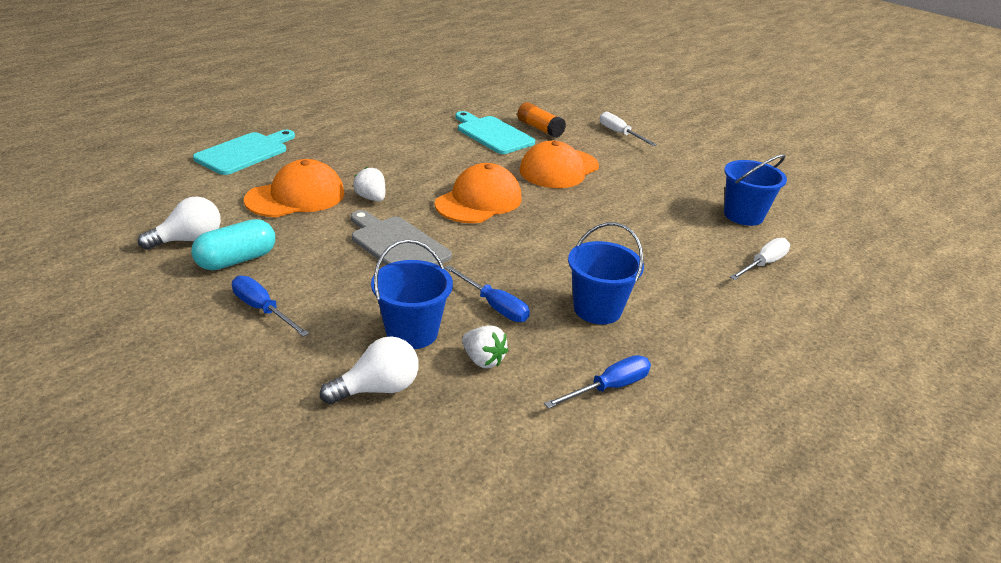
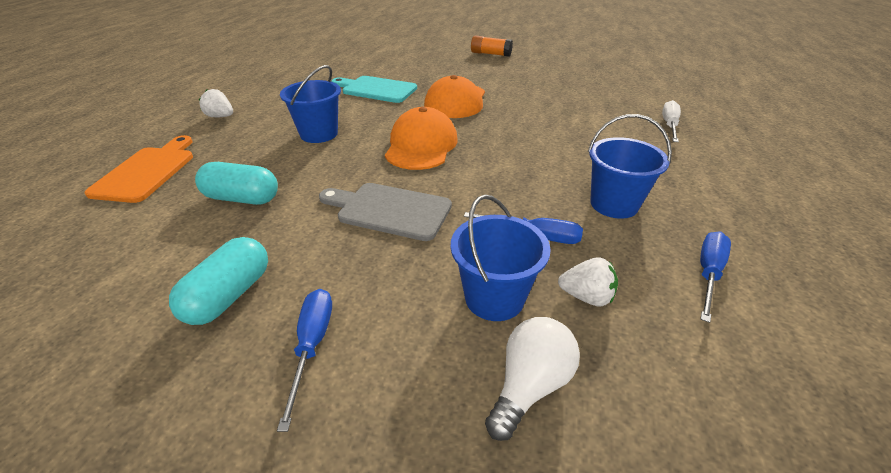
camera: 25 degrees left, 5 degrees up
white light bulb [138,197,221,250] -> none
turquoise cutting board [193,130,295,175] -> orange cutting board [85,135,193,203]
blue screwdriver [232,276,309,337] -> blue screwdriver turned 75 degrees clockwise [277,289,332,432]
orange cap [244,159,345,217] -> turquoise capsule [195,162,278,205]
white strawberry [353,167,385,201] -> white strawberry moved to [199,89,233,117]
orange glue stick [517,102,566,138] -> orange glue stick moved to [471,36,513,57]
white screwdriver [600,112,657,146] -> none
blue bucket [724,154,787,226] -> blue bucket moved to [280,65,341,143]

